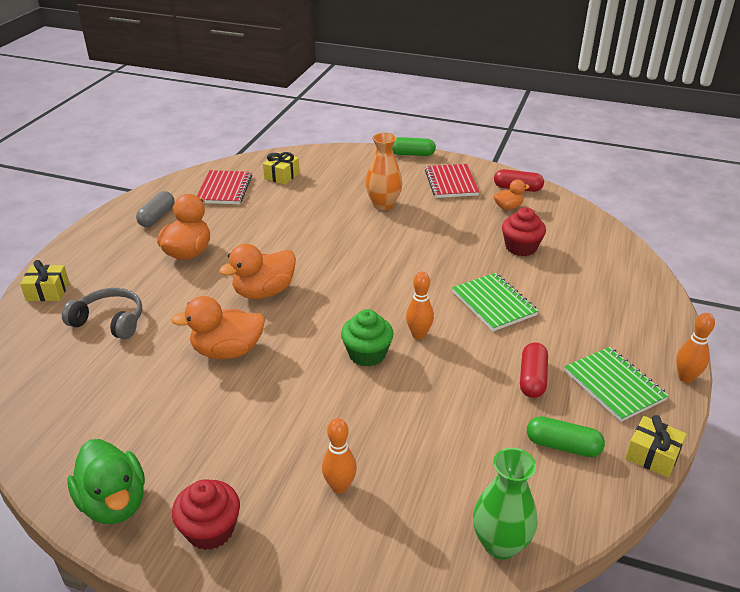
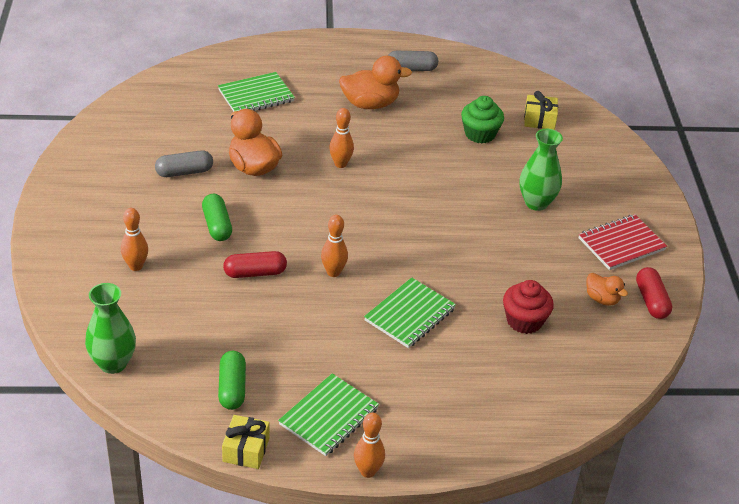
camera: 65 degrees right, 5 degrees up
yellow gift [20,260,69,301] -> none
grey headphones [62,288,142,339] -> green notebook [218,72,295,112]
green duck [67,439,145,524] -> none
red cupcake [172,479,240,550] -> none
red notebook [197,170,252,204] -> none
orange duck [219,244,296,299] -> orange bowling pin [329,108,354,168]
green cupcake [341,309,394,367] -> green cupcake moved to [461,96,504,144]
orange vase [365,133,403,210] -> green vase [520,129,563,211]
green capsule [392,137,436,156] -> green capsule moved to [202,194,232,241]
red capsule [520,342,548,398] -> red capsule moved to [223,251,287,278]
none -> grey capsule [155,150,213,177]

